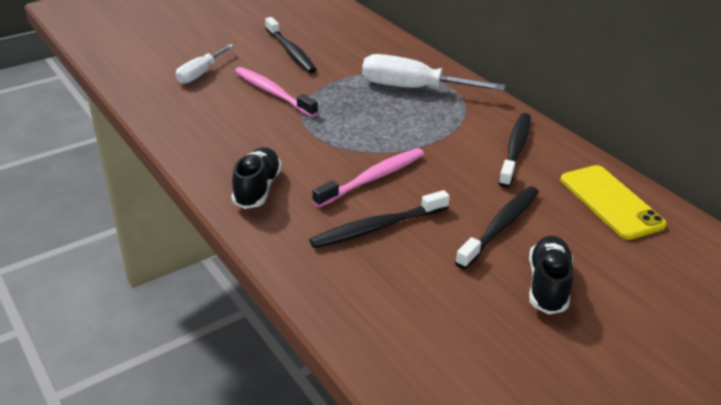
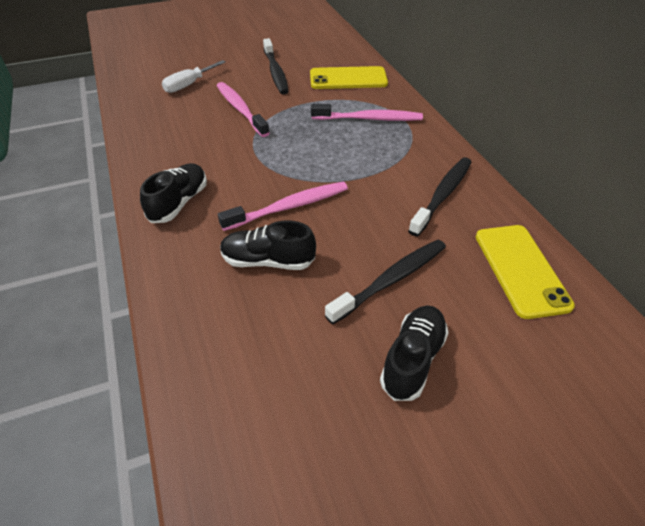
camera: 15 degrees right, 10 degrees up
black toothbrush [309,190,450,248] -> black shoe [220,221,316,270]
white screwdriver [362,54,505,91] -> pink toothbrush [311,104,423,121]
none -> yellow phone [310,66,388,89]

